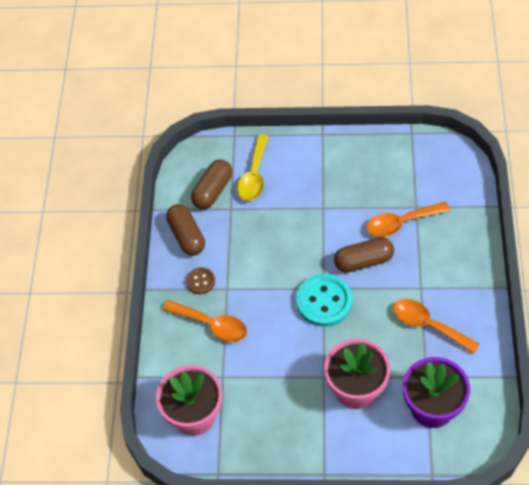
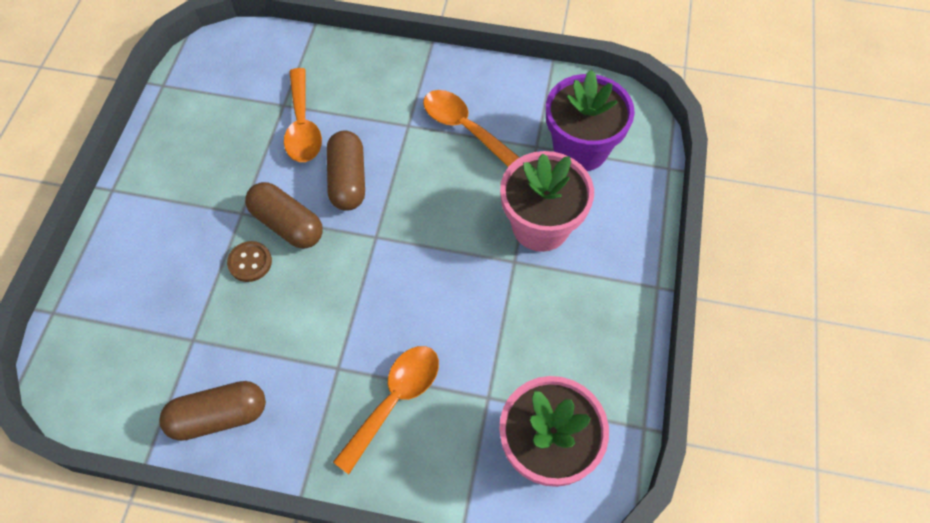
camera: 85 degrees left, 5 degrees up
brown button [186,267,215,294] -> brown button moved to [227,241,272,282]
brown capsule [191,159,232,209] -> brown capsule moved to [245,182,323,249]
yellow spoon [237,134,269,201] -> none
turquoise button [296,274,352,327] -> none
orange spoon [393,299,480,354] -> orange spoon turned 90 degrees clockwise [423,90,520,167]

